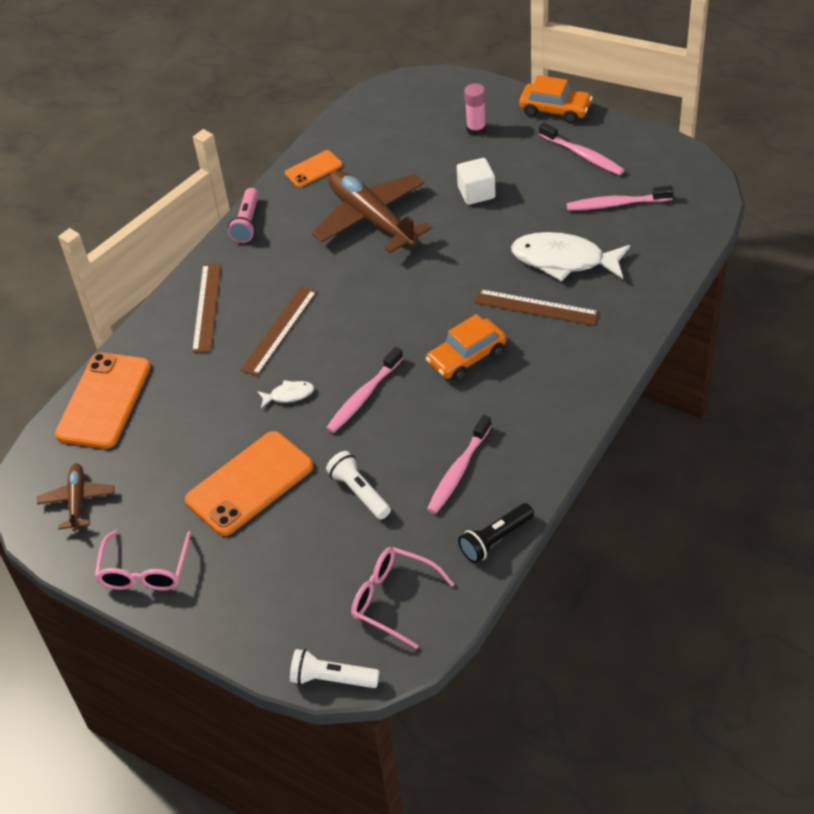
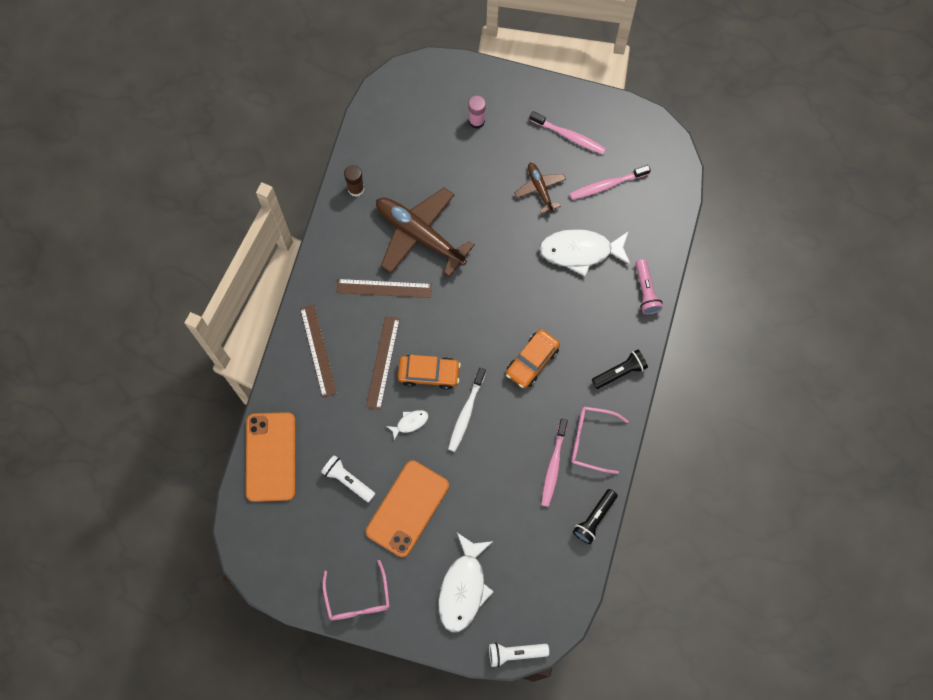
camera: 20 degrees left, 25 degrees up
brown plane [37,463,115,531] -> brown plane moved to [514,163,566,214]
pink flashlight [228,188,259,243] -> pink flashlight moved to [635,259,663,314]
orange phone [285,150,343,187] -> brown glue stick [344,165,364,197]
pink toothbrush [326,347,403,433] -> white toothbrush [448,368,486,452]
white flashlight [326,451,391,520] -> white flashlight moved to [321,455,375,502]
pink glasses [351,547,454,649] -> pink glasses moved to [571,406,629,474]
white cube [457,158,496,205] -> none
brown ruler [474,289,599,326] -> brown ruler moved to [336,279,432,298]
orange car [519,75,593,123] -> orange car moved to [398,355,461,390]
none -> white fish [438,533,494,632]
none -> black flashlight [592,349,648,389]

